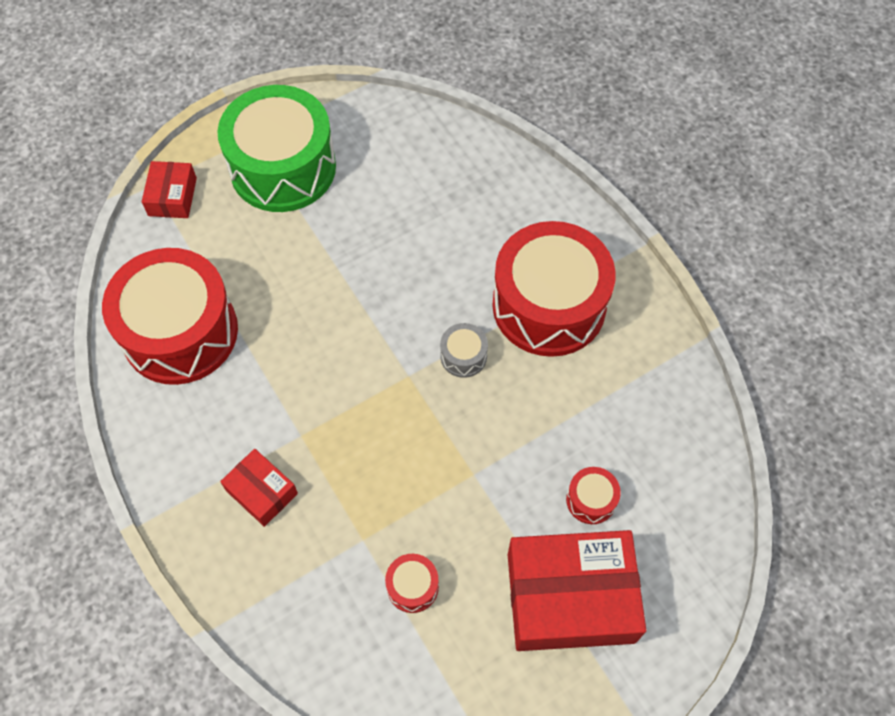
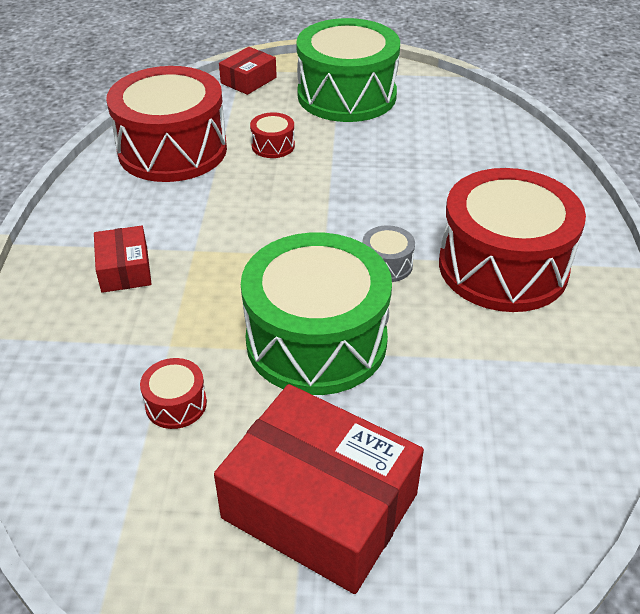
camera: 35 degrees right, 20 degrees down
red drum [566,467,621,524] -> red drum moved to [250,112,295,158]
none -> green drum [241,232,392,395]

